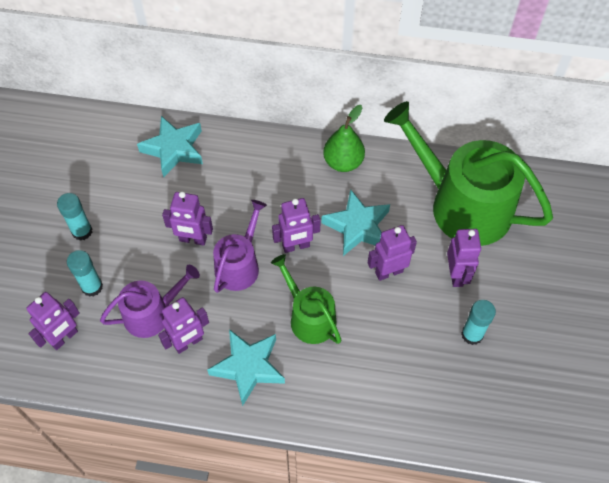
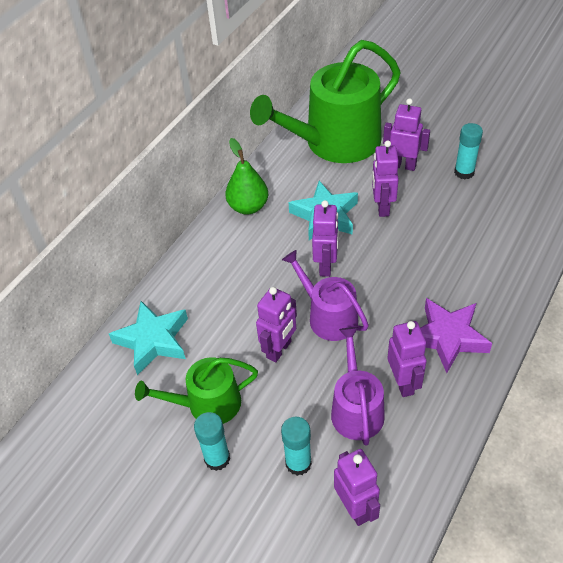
camera: 65 degrees left, 10 degrees down
turquoise star [207,329,285,406] -> purple star [420,298,492,373]
green watering can [271,254,341,344] -> green watering can moved to [135,357,258,424]

